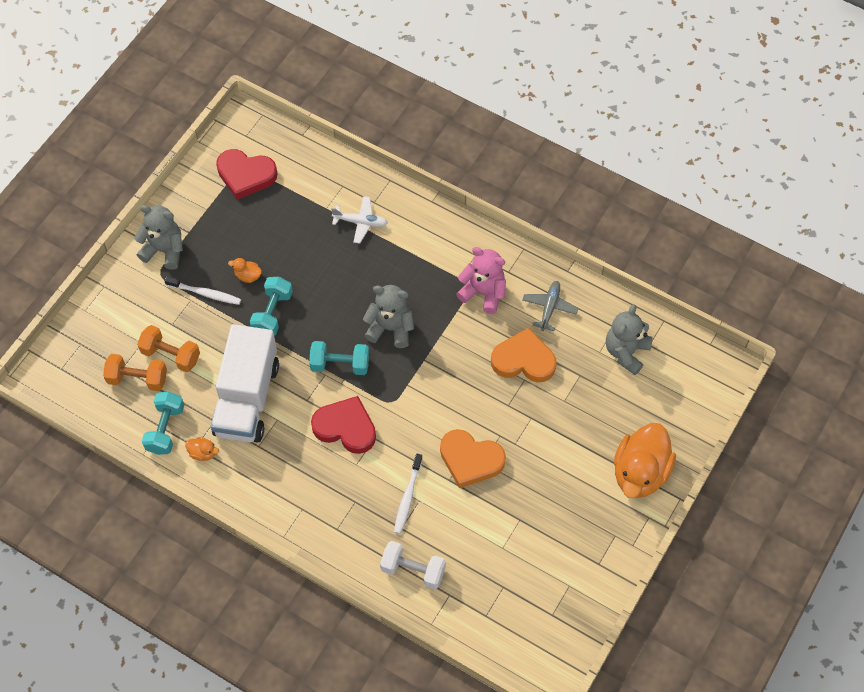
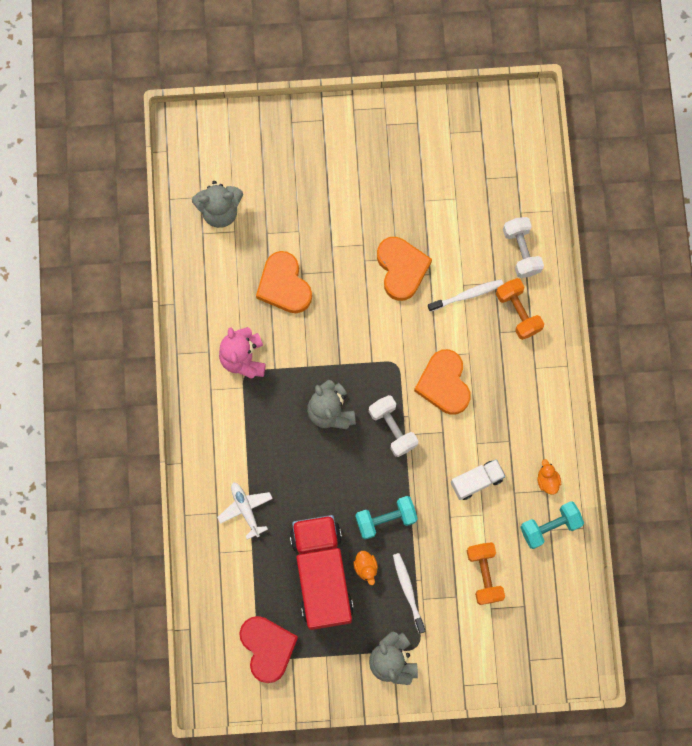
camera: 125 degrees left, 15 degrees up
orange dumbbell [103,354,167,391] -> orange dumbbell moved to [496,278,544,340]
white truck [211,324,279,443] -> white truck [451,459,505,500], size x0.48
turquoise dumbbell [309,341,369,375] -> white dumbbell [369,395,418,457]
red heart [311,396,376,454] -> orange heart [414,349,471,415]
grey plane [522,281,578,331] -> none
orange duck [614,423,676,498] -> none
none -> red truck [290,515,354,630]

